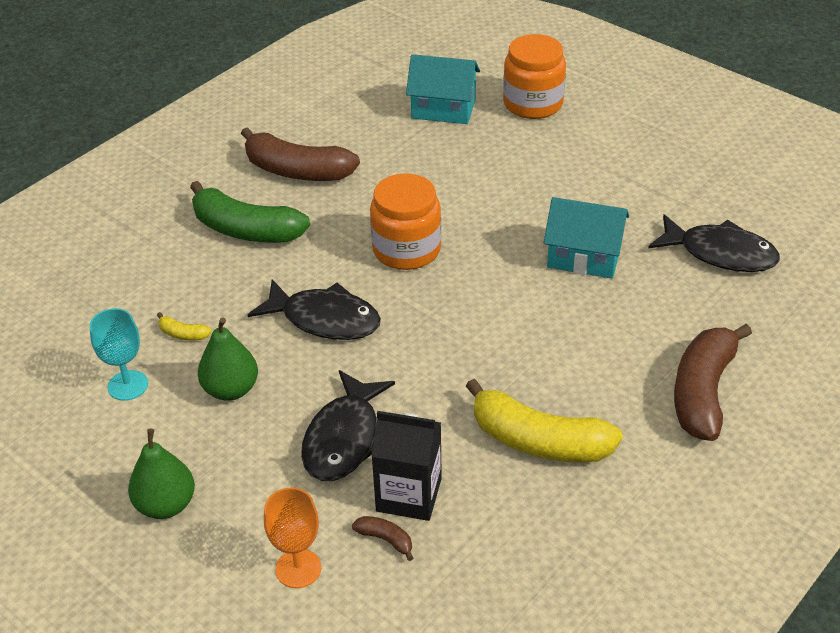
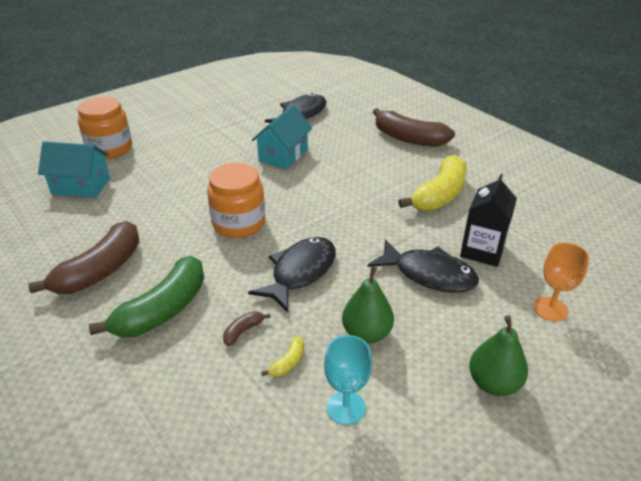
camera: 80 degrees left, 5 degrees down
brown banana [352,516,413,561] -> brown banana moved to [223,311,271,346]
turquoise house [406,54,480,124] -> turquoise house turned 75 degrees clockwise [38,141,110,198]

